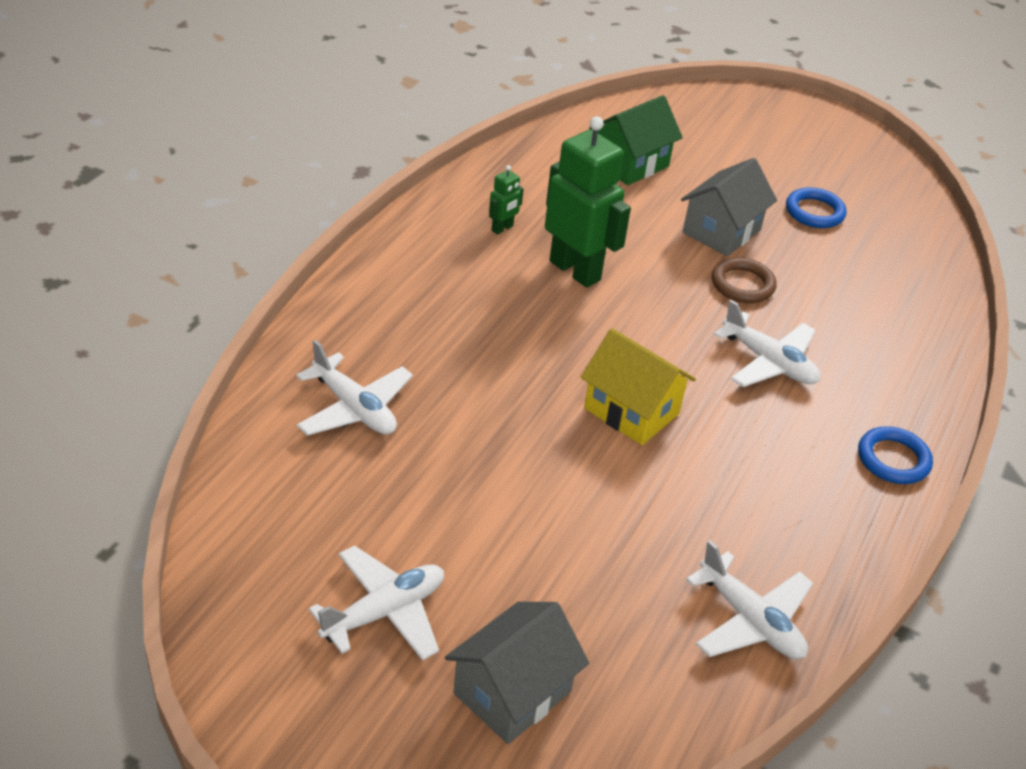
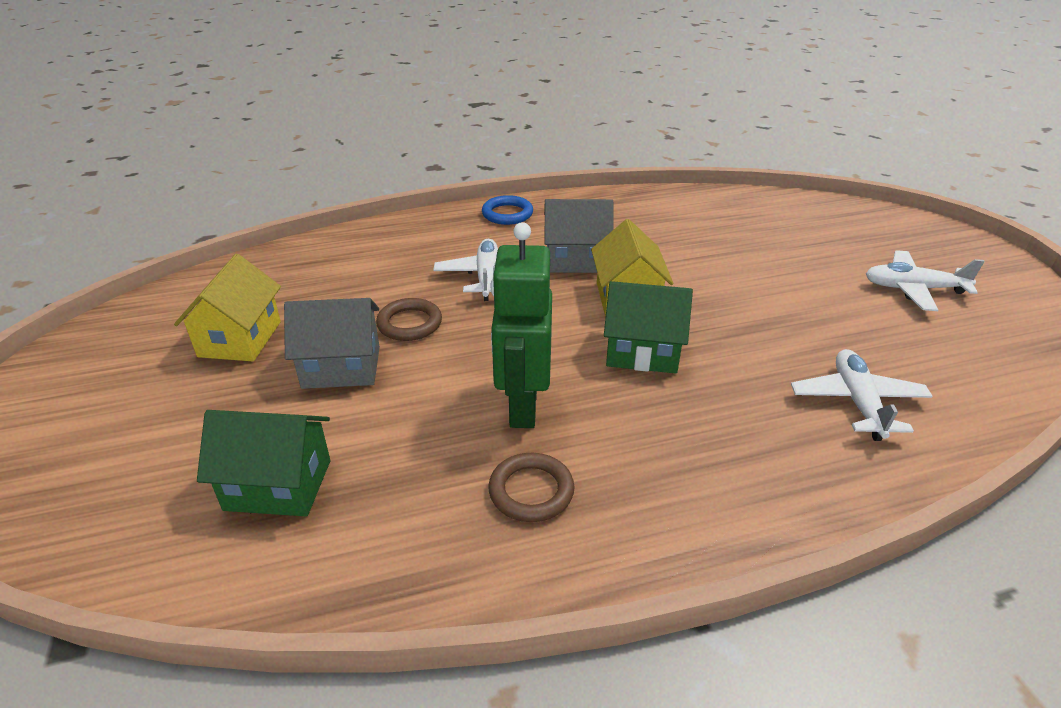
camera: 130 degrees left, 5 degrees down
grey house [445,602,589,744] -> grey house moved to [544,199,614,273]
green robot [489,165,524,235] -> brown ring [488,453,574,522]
white plane [686,540,813,659] -> none
blue ring [786,187,847,228] -> yellow house [174,254,281,361]
none -> green house [604,281,693,374]

